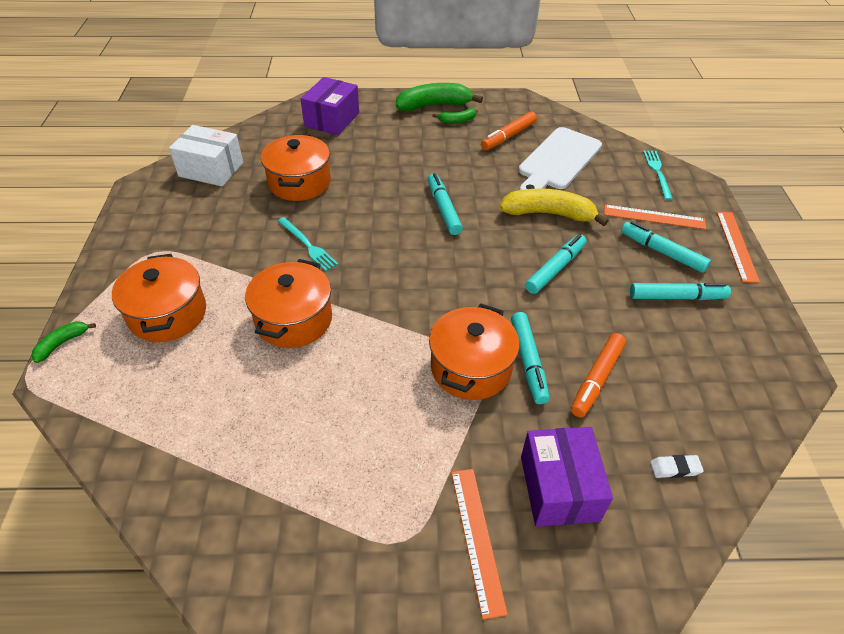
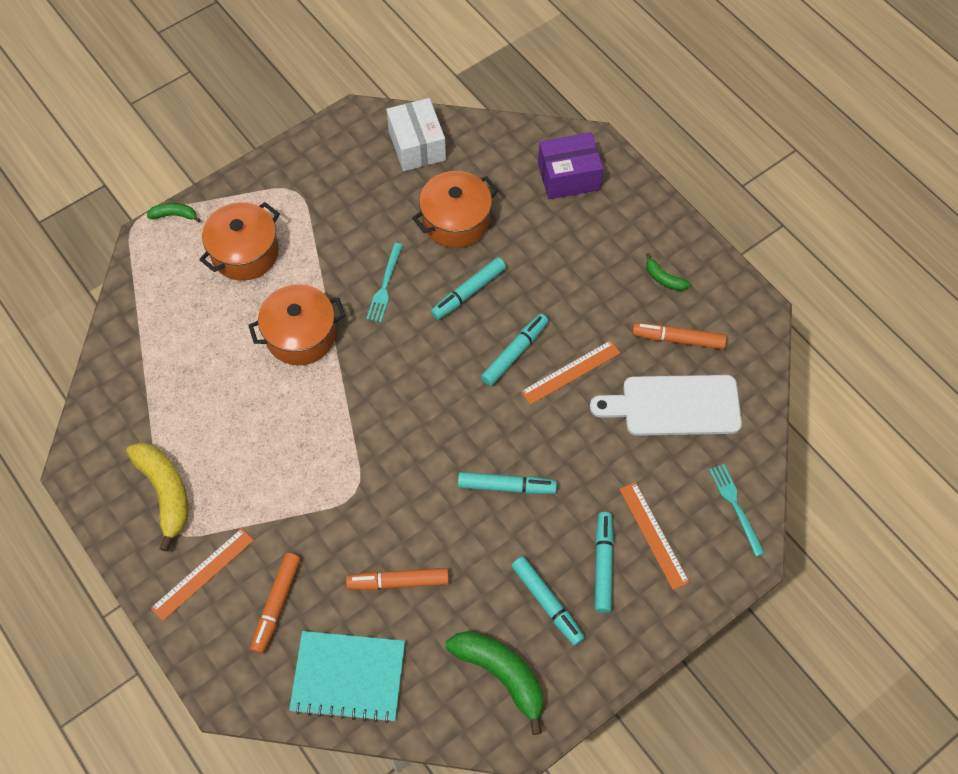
camera: 55 degrees right, 15 degrees up
green banana [396,83,483,111] -> green banana moved to [445,631,543,735]
orange pot [429,304,520,400] -> none
yellow banana [500,188,608,226] -> yellow banana moved to [126,442,189,552]
turquoise marker [511,312,550,404] -> turquoise marker moved to [431,257,506,320]
purple box [521,427,613,527] -> orange marker [250,553,300,654]
turquoise fork [643,151,673,200] -> turquoise fork turned 75 degrees counterclockwise [709,464,765,556]
white eraser [650,455,704,478] -> turquoise notebook [289,631,405,723]
orange ruler [717,212,760,283] -> orange ruler moved to [521,340,620,405]

